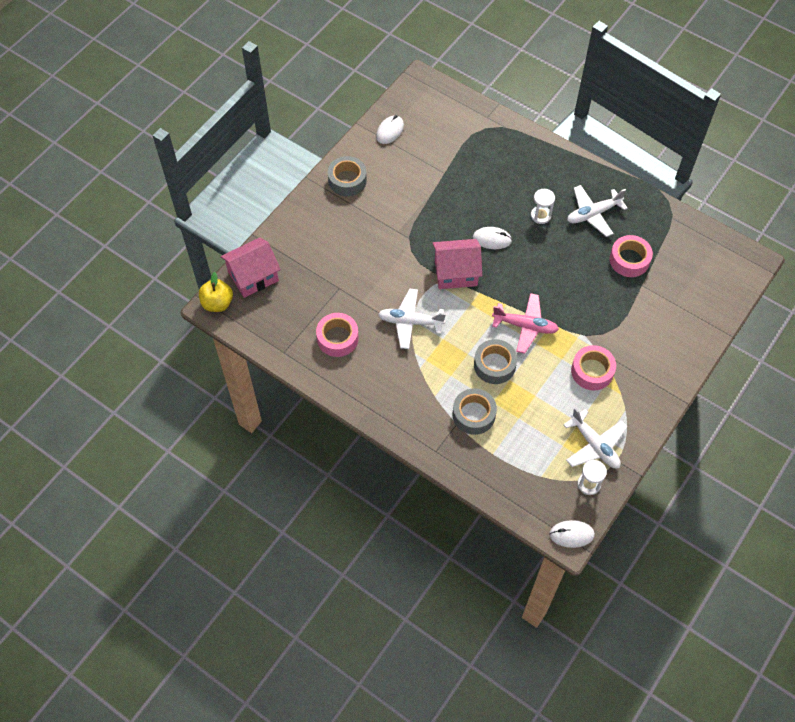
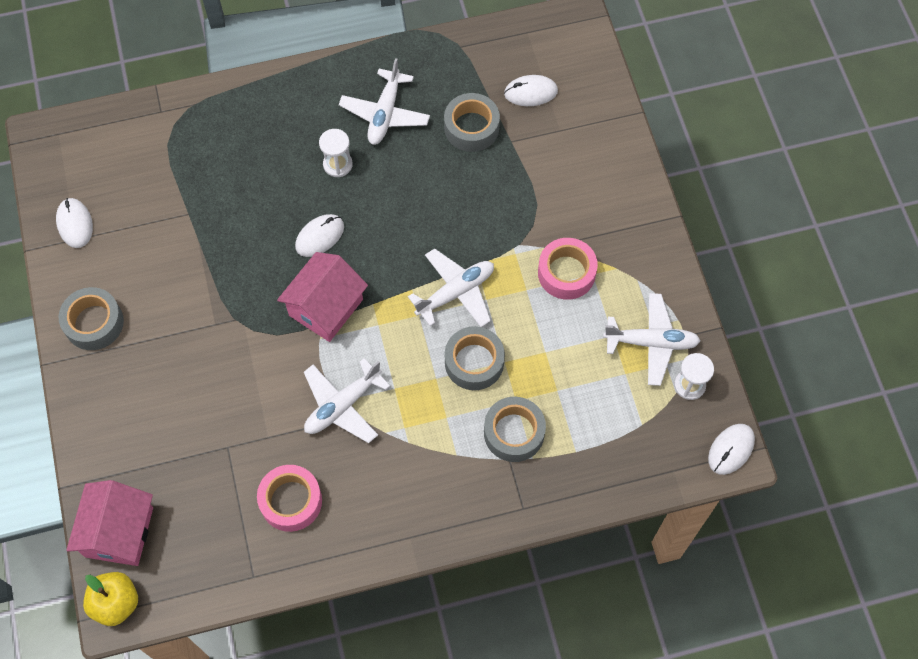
camera: 50 degrees left, 5 degrees up
pink plane [492,293,559,354] -> white plane [408,248,494,327]
pink tape [610,235,653,277] -> grey tape [444,93,500,152]
none -> white mouse [504,75,558,106]

